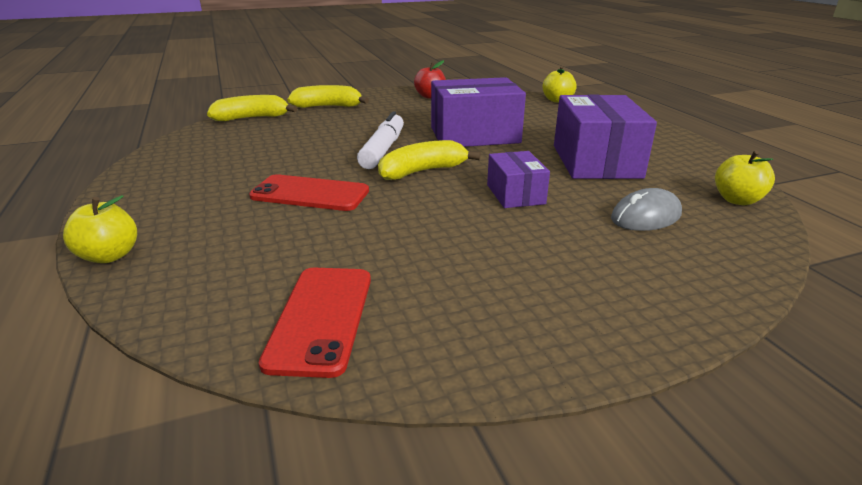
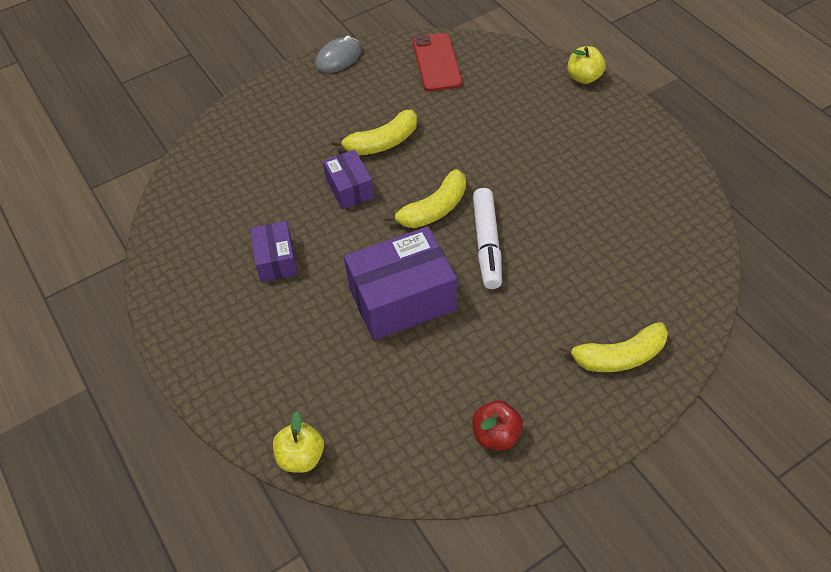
camera: 170 degrees right, 25 degrees up
yellow banana [207,95,297,121] -> yellow banana moved to [332,110,417,155]
red phone [249,174,369,211] -> none
purple box [554,94,657,179] -> purple box [250,221,298,282], size x0.55
grey mouse [611,188,682,231] -> grey mouse moved to [315,35,362,73]
yellow apple [715,150,775,205] -> none

